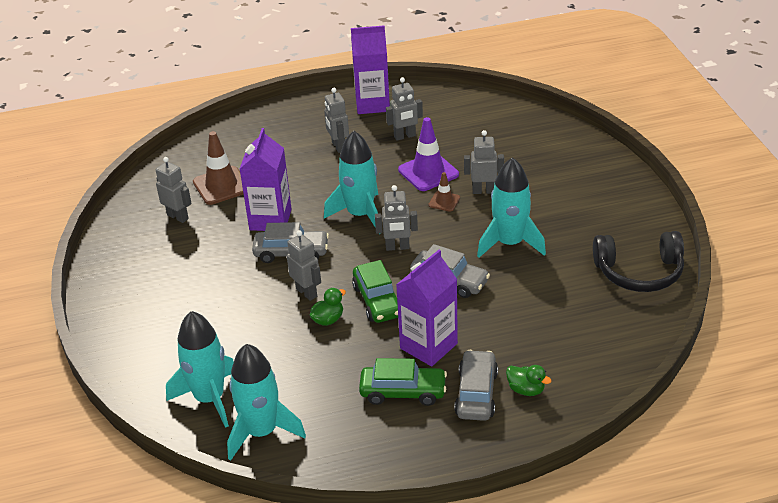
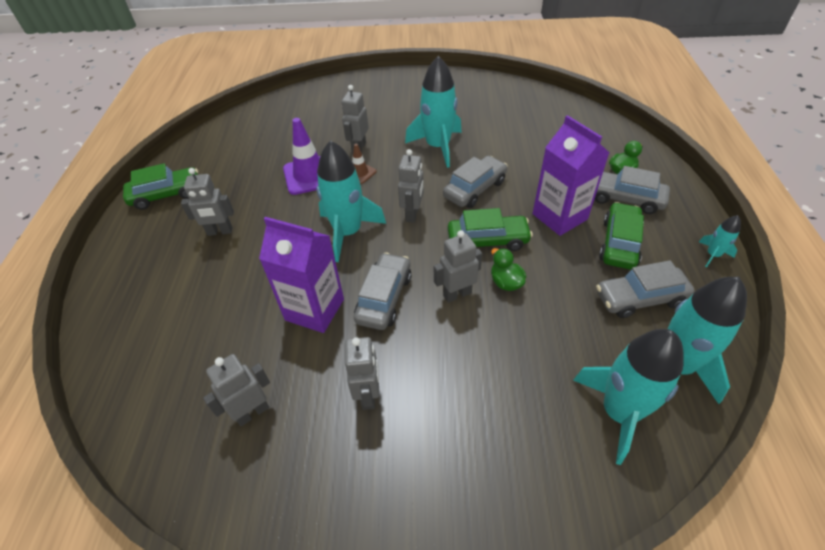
camera: 75 degrees left, 10 degrees up
brown traffic cone [193,131,244,205] -> none
purple carton [351,25,390,114] -> green car [123,163,198,210]
grey robot [386,77,423,141] -> grey robot moved to [345,337,380,410]
black headphones [593,231,684,292] -> none
none -> grey car [596,260,695,318]
none -> turquoise rocket [699,215,741,267]

